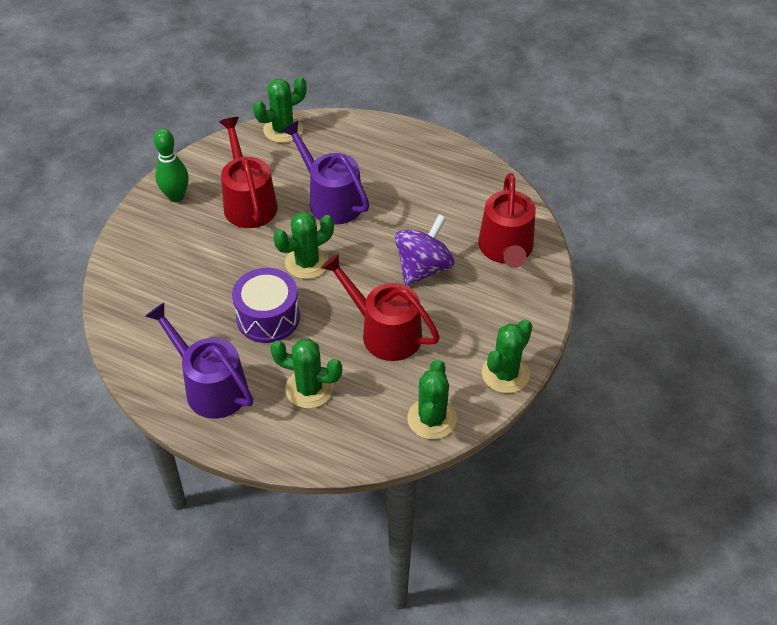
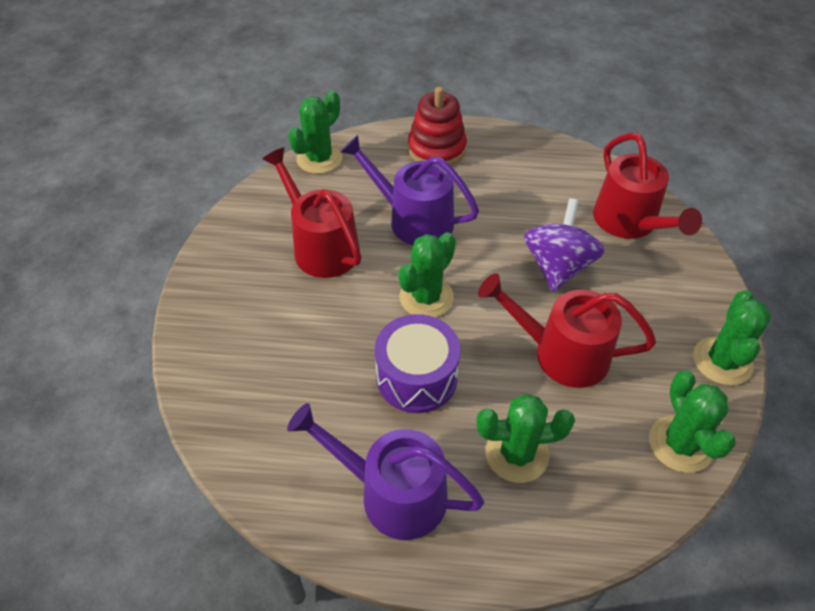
camera: 20 degrees left, 0 degrees up
green bowling pin [154,129,189,202] -> none
none -> red stacking toy [408,87,467,166]

